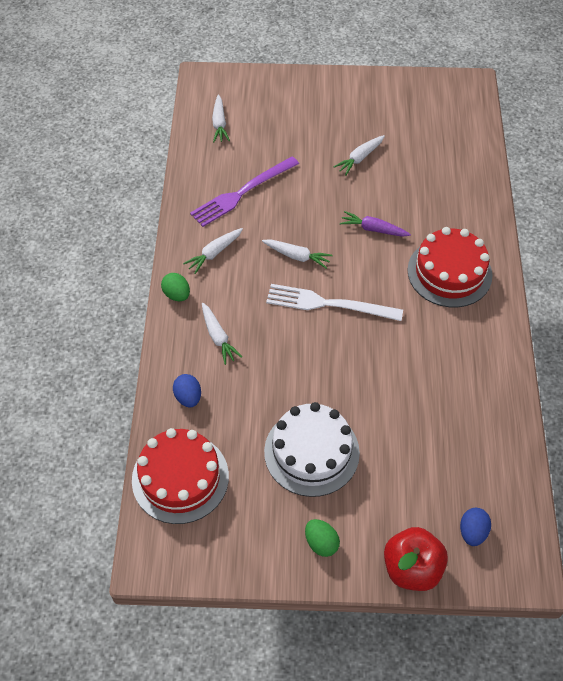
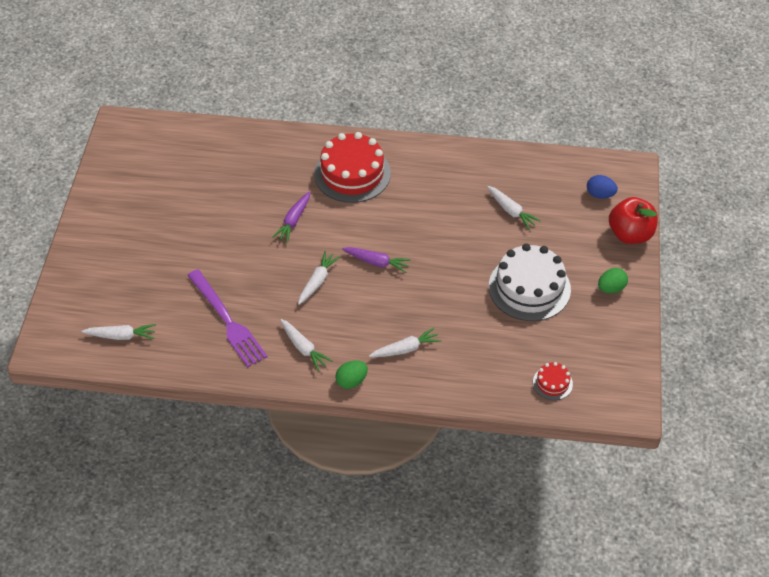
camera: 85 degrees left, 5 degrees down
red cake [132,428,229,524] -> red cake [533,362,573,400], size x0.46
blue egg [173,374,201,408] -> none
white fork [266,284,403,321] -> purple carrot [342,247,411,273]
white carrot [333,135,385,176] -> white carrot moved to [487,186,541,230]

